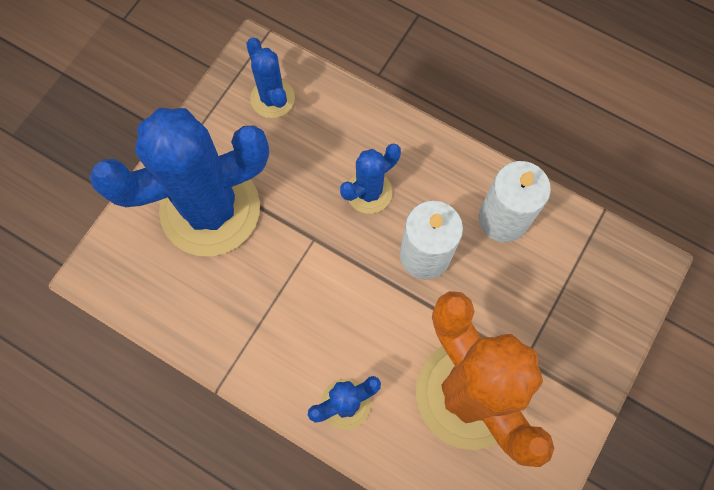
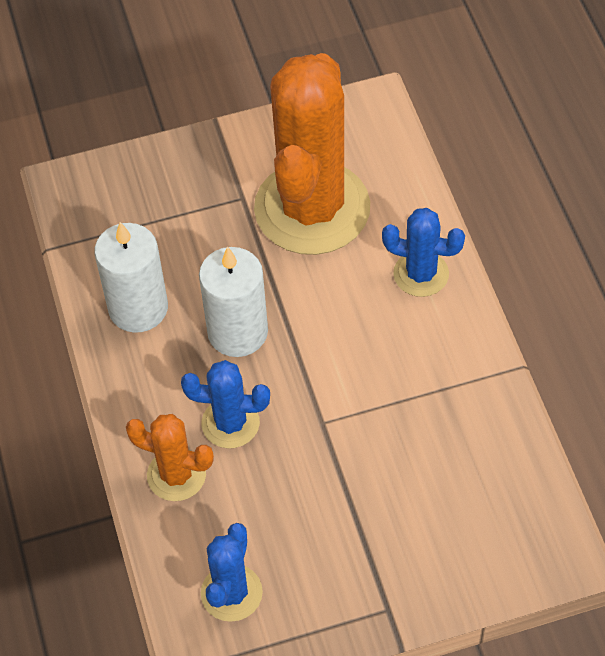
camera: 135 degrees left, 15 degrees down
blue cactus [90,108,269,256] -> none
none -> orange cactus [126,414,214,501]

